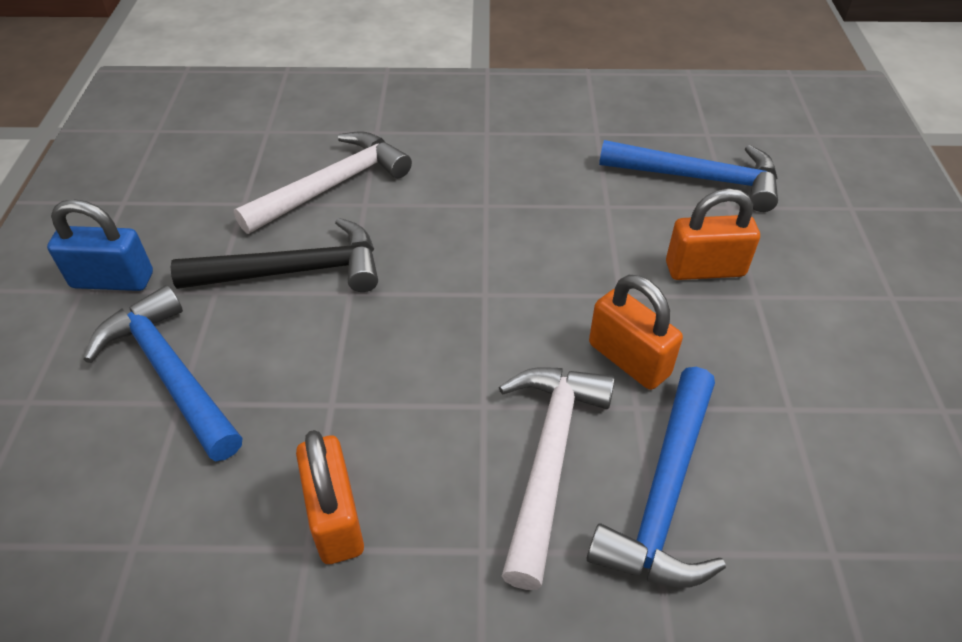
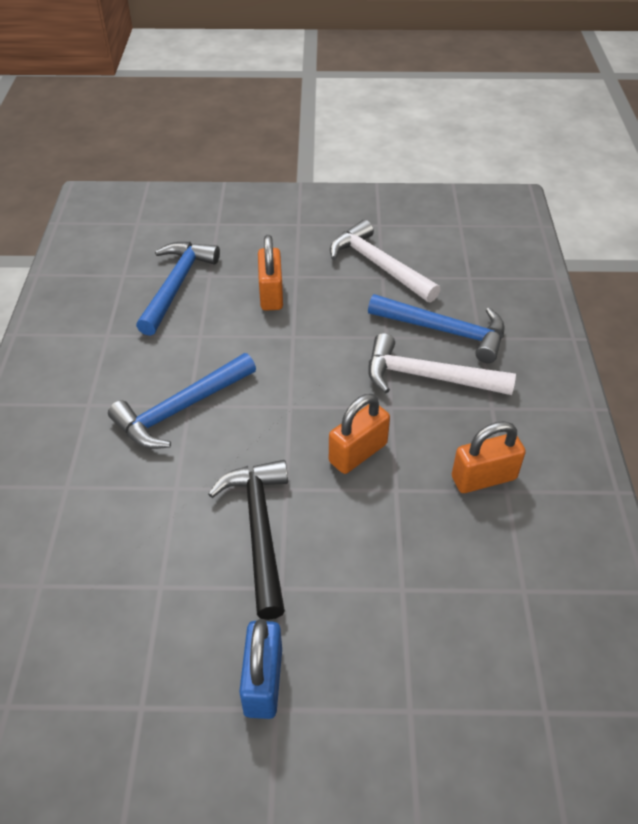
camera: 90 degrees left, 0 degrees up
blue hammer [83,285,242,462] -> blue hammer moved to [108,353,256,449]
white hammer [234,132,412,234] -> white hammer moved to [330,219,441,303]
orange padlock [589,275,683,390] -> orange padlock moved to [329,394,390,474]

